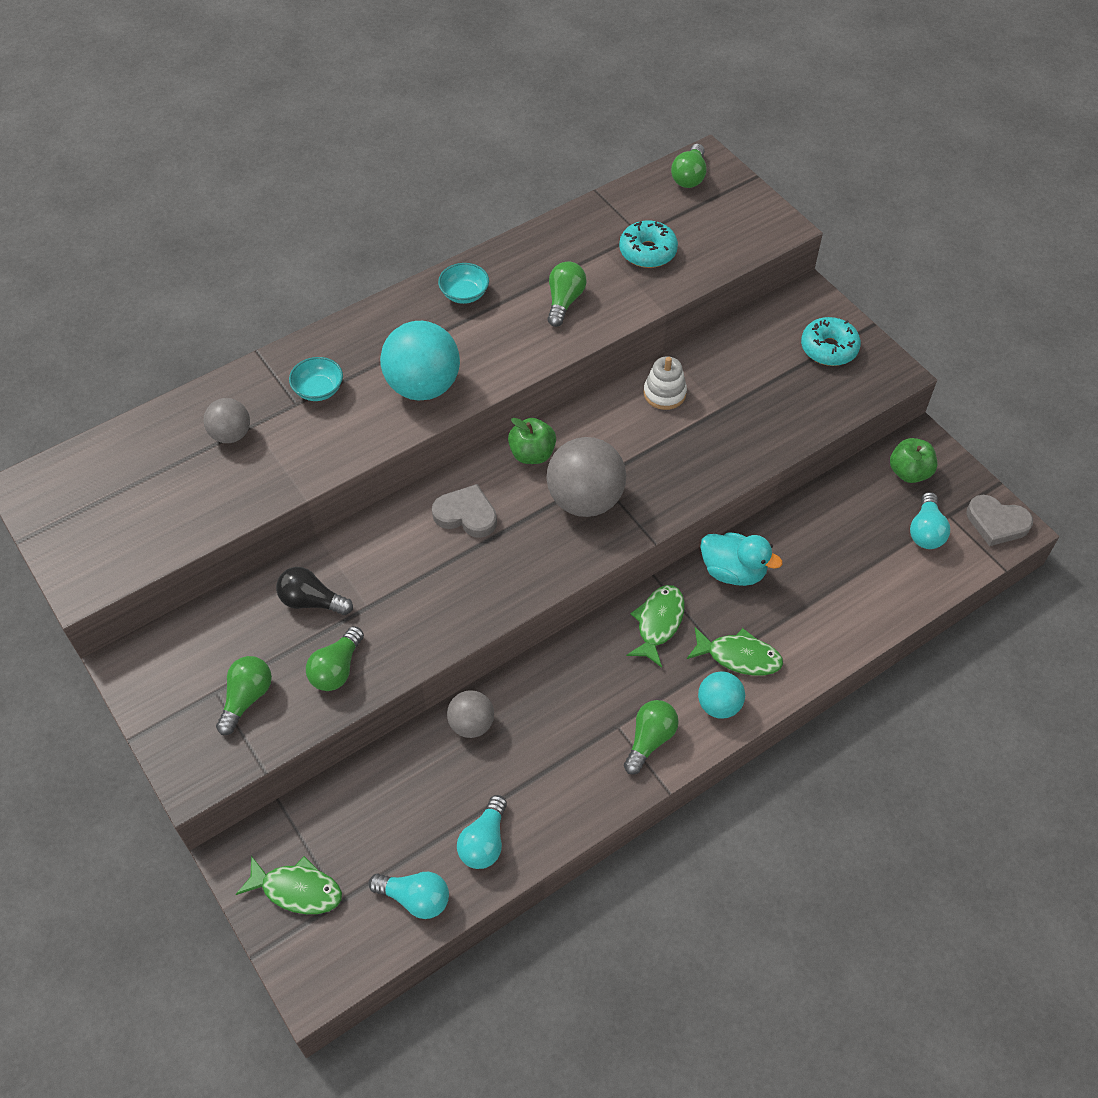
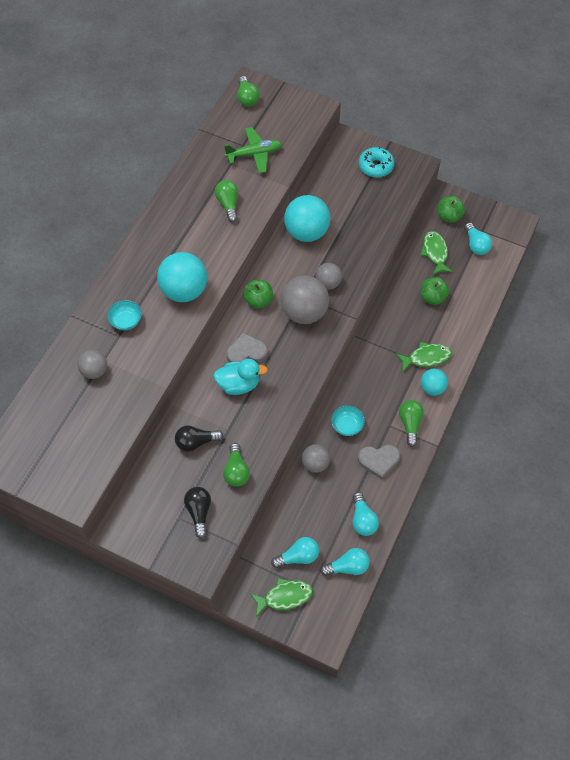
camera: 30 degrees left, 5 degrees up
green light bulb [216,656,272,735] -> black light bulb [184,487,211,538]
turquoise bowl [438,263,489,304] -> turquoise bowl moved to [331,405,365,436]
turquoise donut [619,220,678,268] -> green plane [224,127,282,173]
green fish [626,585,685,668] -> green fish moved to [420,231,453,275]
white stacking toy [643,357,687,410] -> turquoise ball [284,195,331,242]
turquoise duck [700,532,783,586] -> turquoise duck moved to [213,359,268,395]
grey heart [966,495,1033,546] -> grey heart moved to [358,444,400,480]
none -> turquoise light bulb [271,537,319,568]
none -> grey ball [316,263,342,290]
none -> green apple [421,277,449,305]

